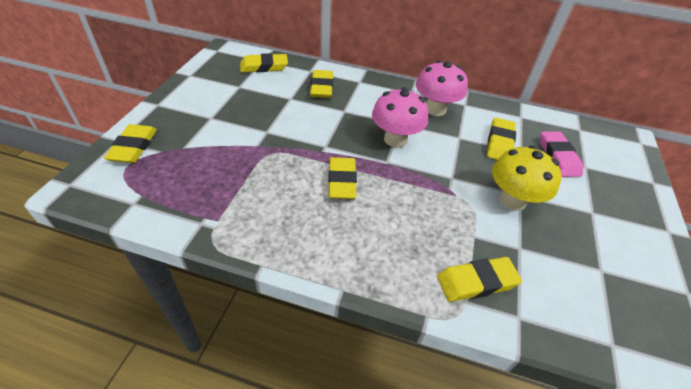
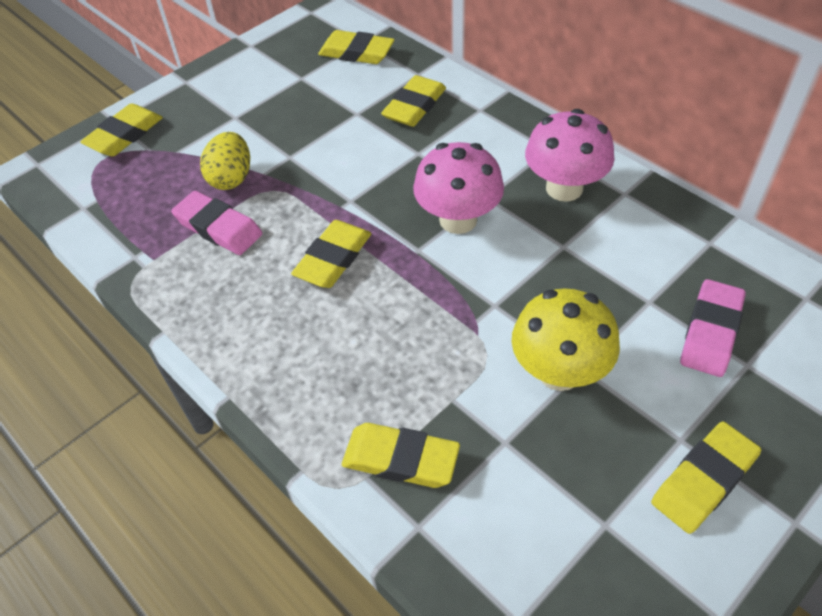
camera: 35 degrees right, 5 degrees up
yellow eraser [487,118,516,160] -> yellow eraser moved to [651,421,761,534]
none -> pink eraser [171,191,263,255]
none -> yellow egg [200,132,250,190]

